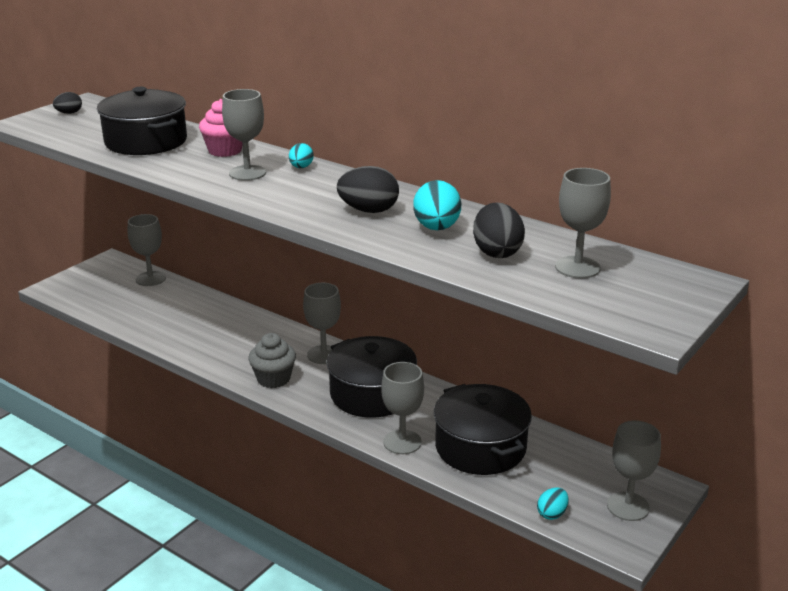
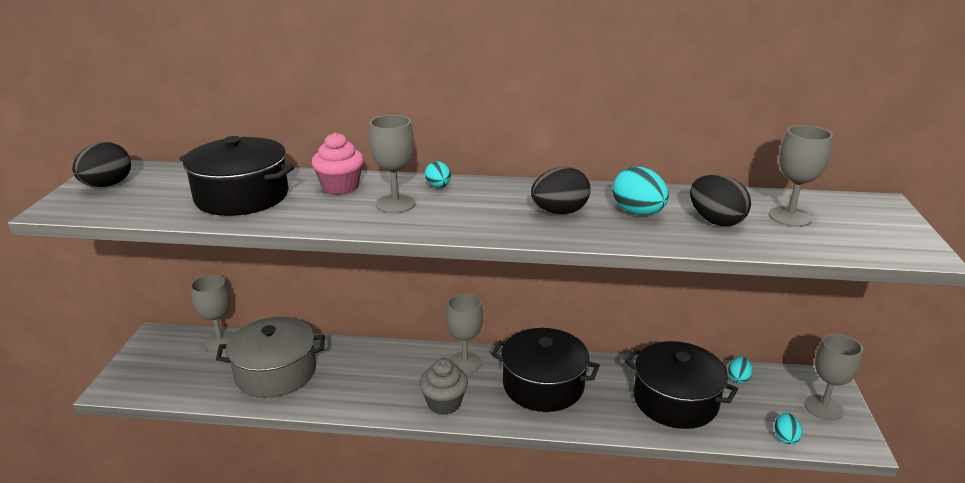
camera: 30 degrees left, 0 degrees up
black egg [53,92,82,114] -> black egg [72,142,131,187], size x1.73
grey goblet [381,362,424,454] -> none
none -> grey pot [216,317,325,398]
none -> turquoise egg [728,357,753,383]

